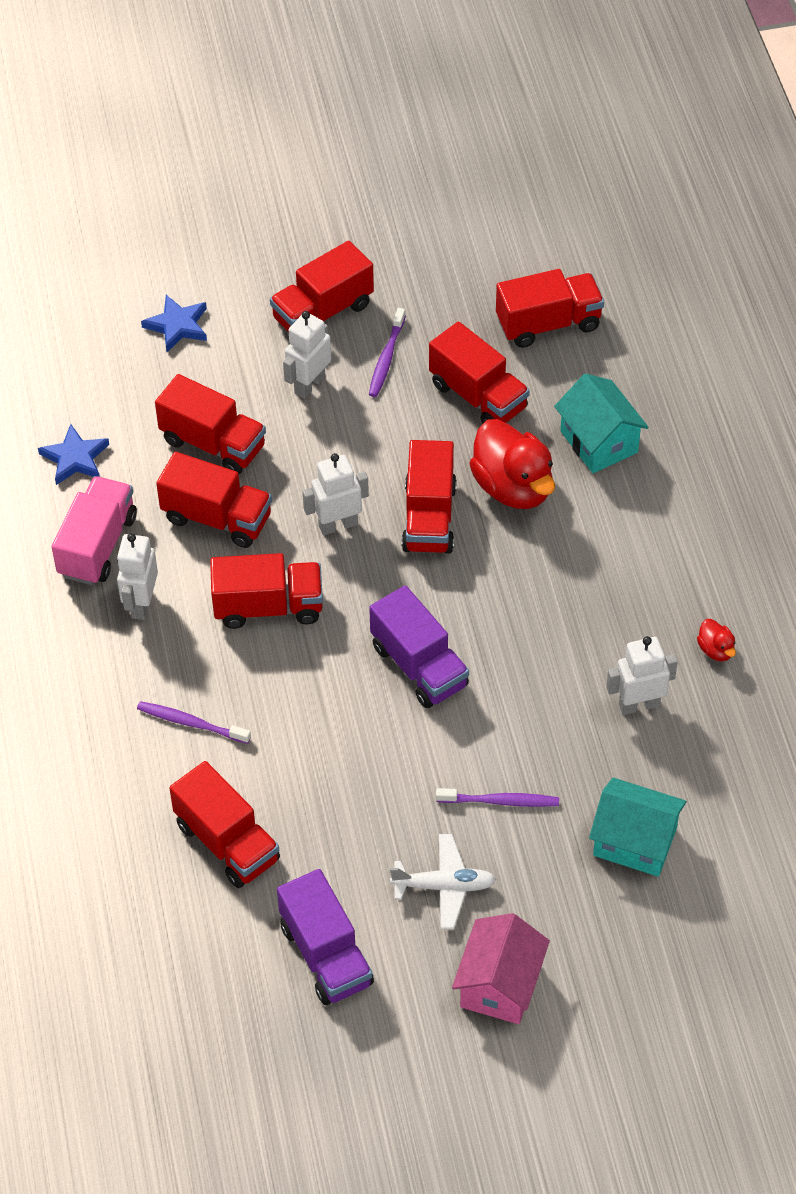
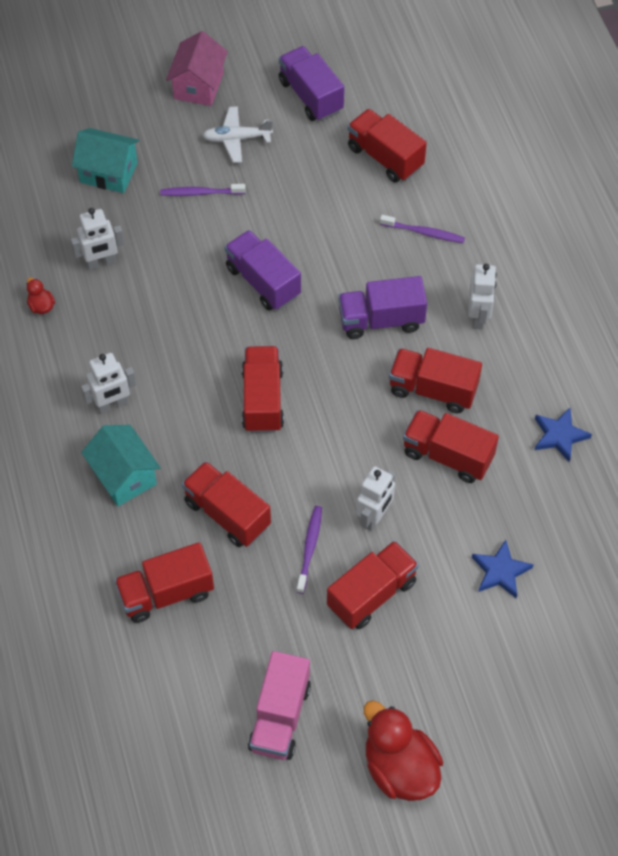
camera: 175 degrees right, 5 degrees up
pink truck [52,476,137,585] -> pink truck moved to [248,651,311,760]
red truck [210,553,323,629] -> purple truck [338,276,427,339]
white robot [303,453,369,535] -> white robot moved to [81,353,136,414]
red duck [469,419,555,509] -> red duck moved to [364,700,443,801]

